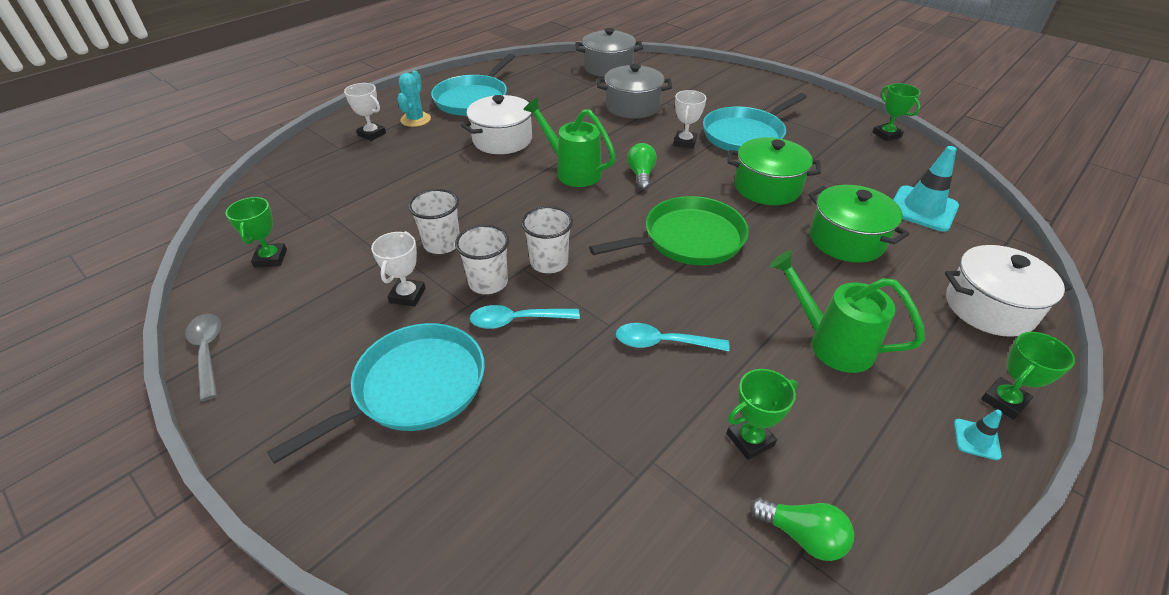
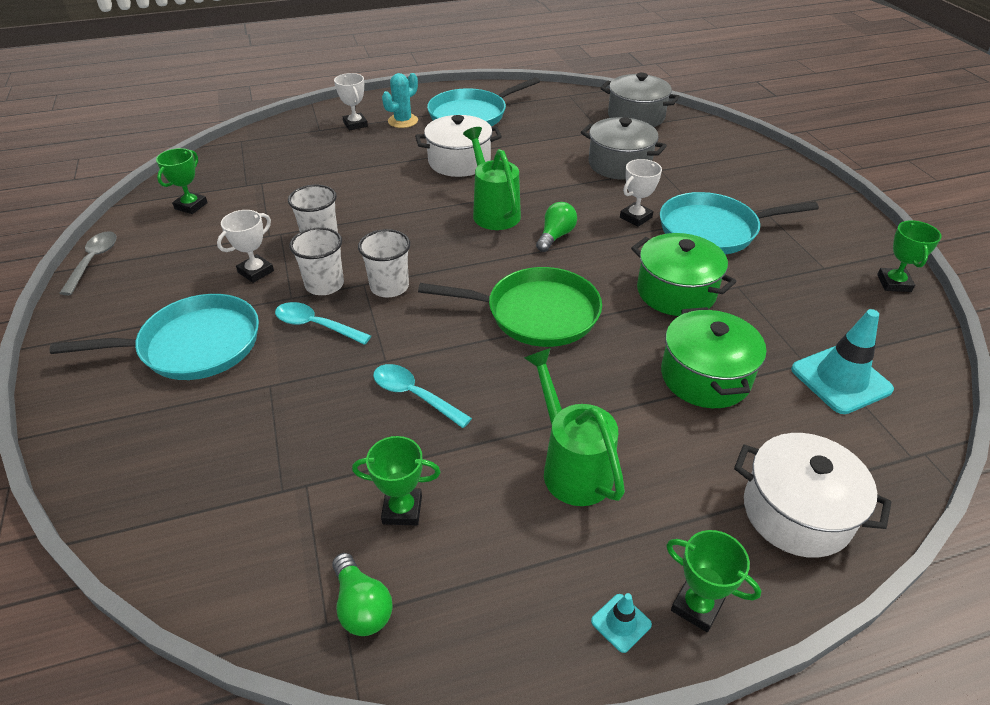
camera: 30 degrees right, 0 degrees up
green trophy [981,332,1075,420] -> green trophy turned 45 degrees clockwise [666,530,761,633]

